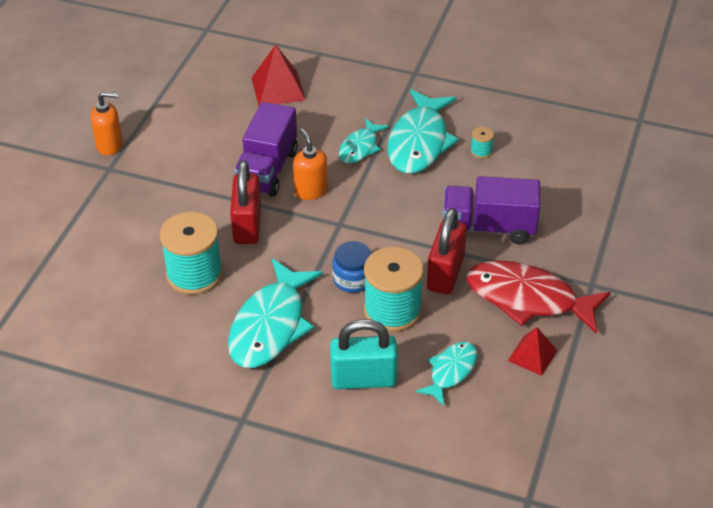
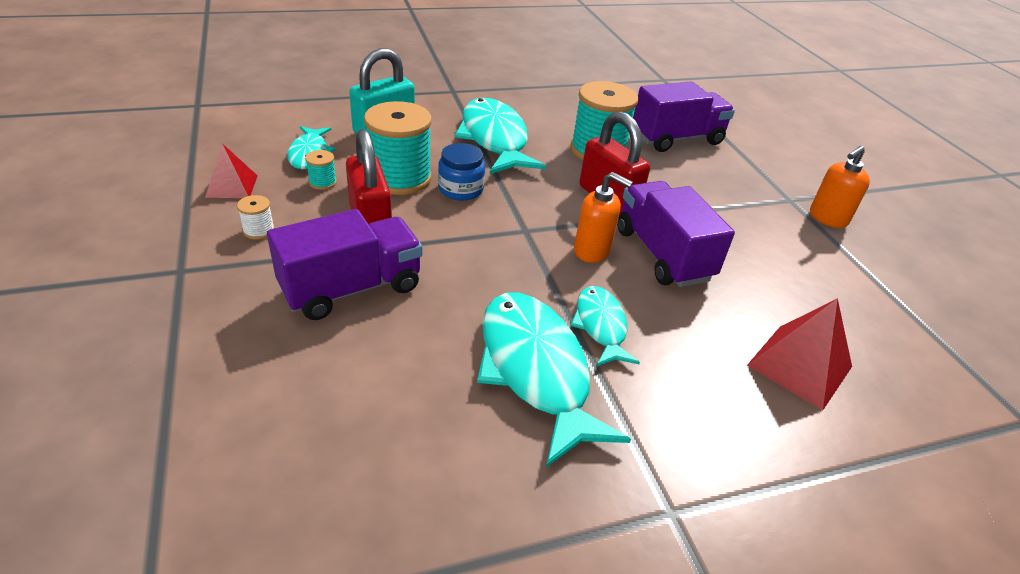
camera: 140 degrees right, 5 degrees down
red fish [467,261,611,334] -> white spool [237,195,275,240]
turquoise spool [471,127,494,159] -> turquoise spool moved to [305,150,337,190]
none -> purple truck [633,81,735,152]

